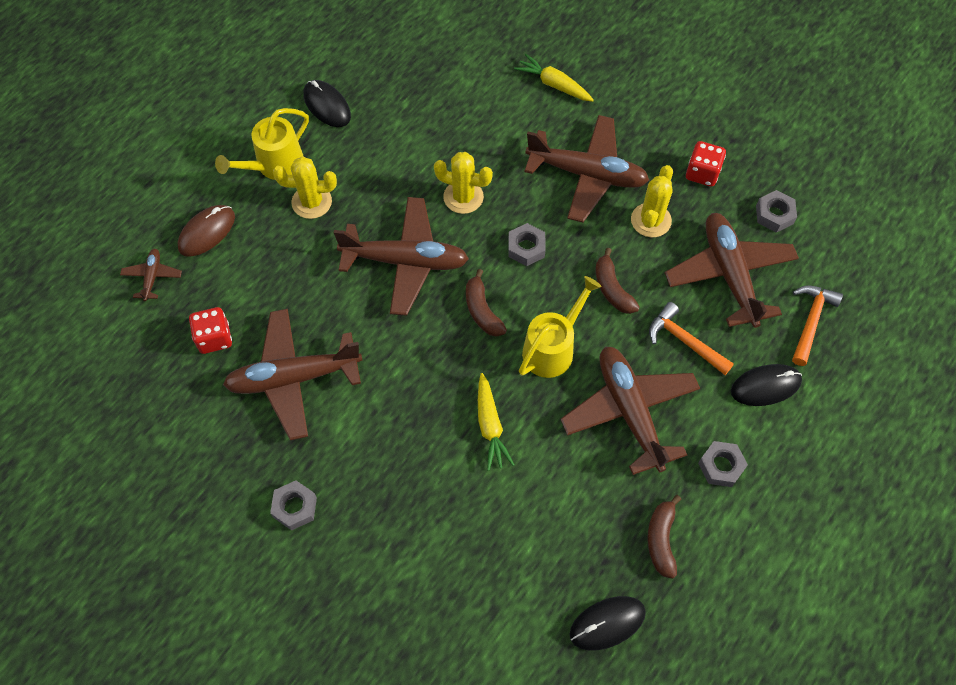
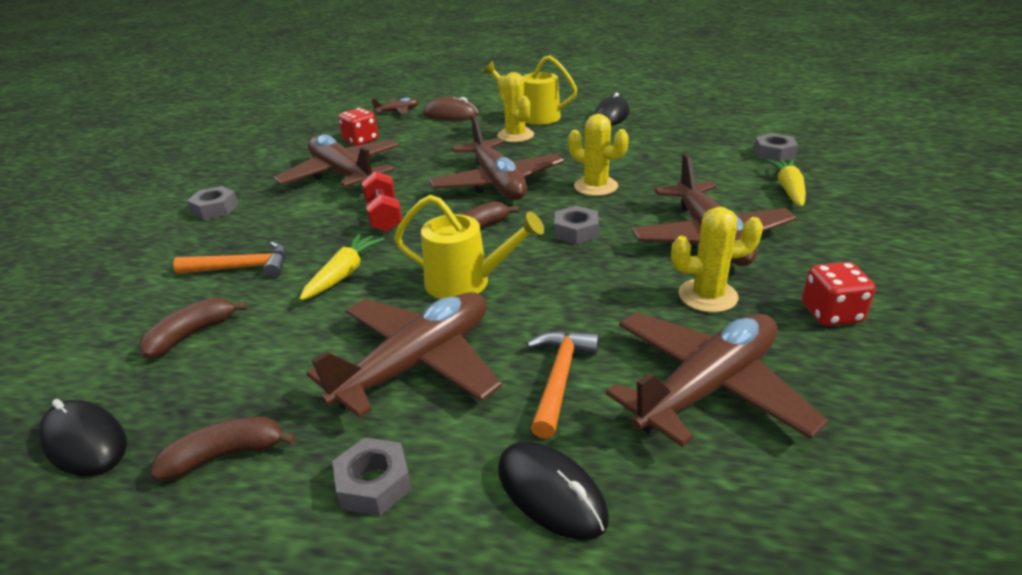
camera: 65 degrees right, 30 degrees down
yellow cactus [434,152,493,214] -> yellow cactus turned 45 degrees counterclockwise [568,114,629,196]
yellow carrot [478,373,514,471] -> yellow carrot turned 150 degrees clockwise [299,233,384,300]
brown banana [595,248,640,314] -> brown banana moved to [138,297,248,359]
grey nut [756,190,797,233] -> grey nut moved to [754,133,798,162]
orange hammer [792,286,843,366] -> orange hammer moved to [173,242,287,278]
none -> red dumbbell [361,171,402,232]

